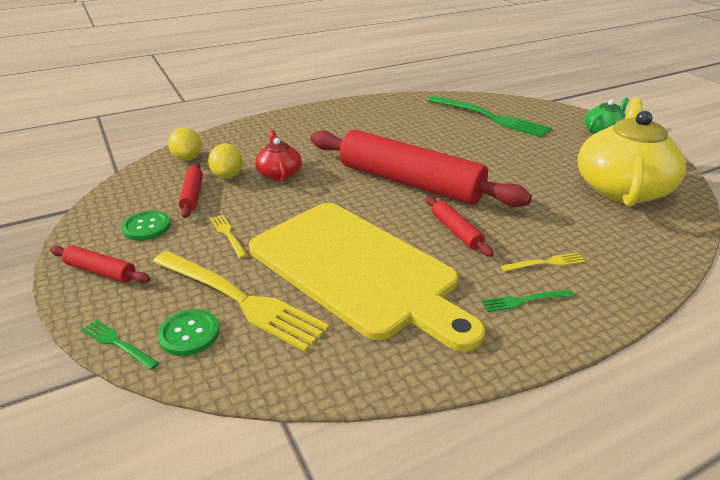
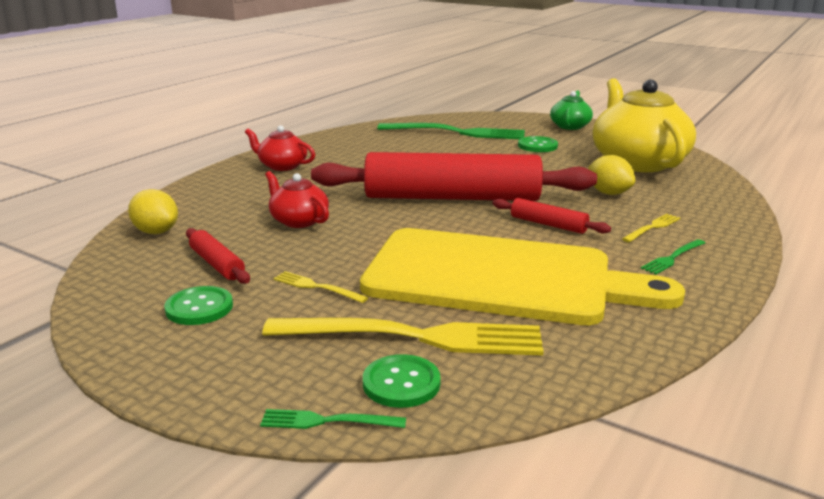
camera: 30 degrees left, 10 degrees down
red rolling pin [50,246,150,283] -> none
yellow lemon [208,144,243,179] -> yellow lemon moved to [588,155,635,195]
none -> red teapot [245,126,315,171]
none -> green button [518,136,558,152]

